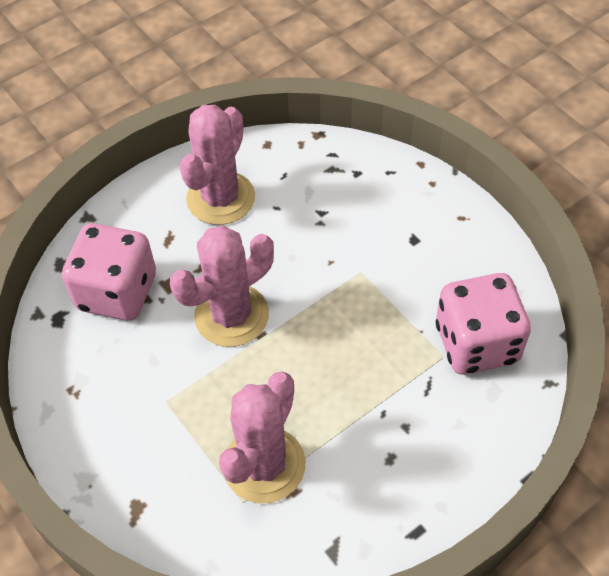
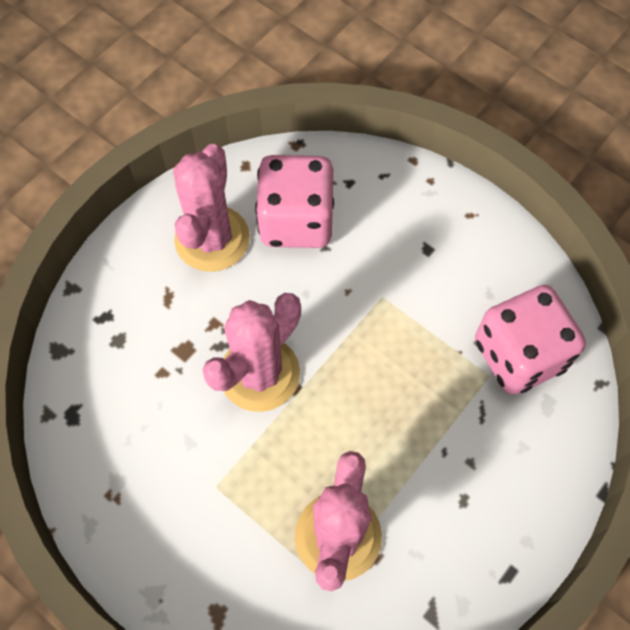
camera: 15 degrees left, 10 degrees up
pink dice [62,223,156,321] -> pink dice moved to [255,155,334,248]

